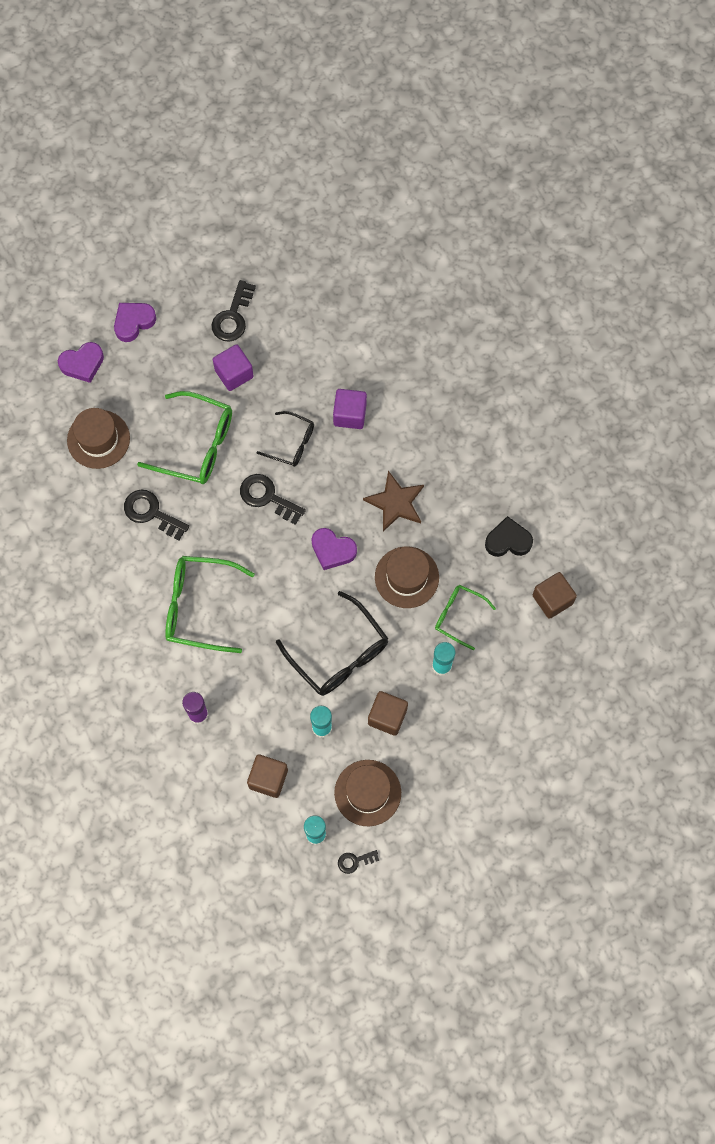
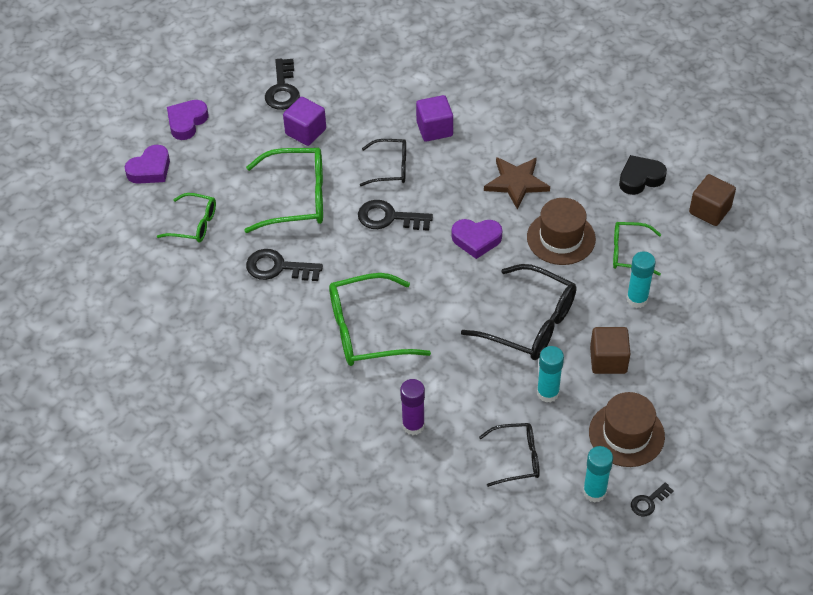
camera: 20 degrees left, 20 degrees down
brown hat [67,408,130,469] -> green glasses [157,193,216,242]
brown cube [247,755,288,798] -> black glasses [479,423,540,487]

